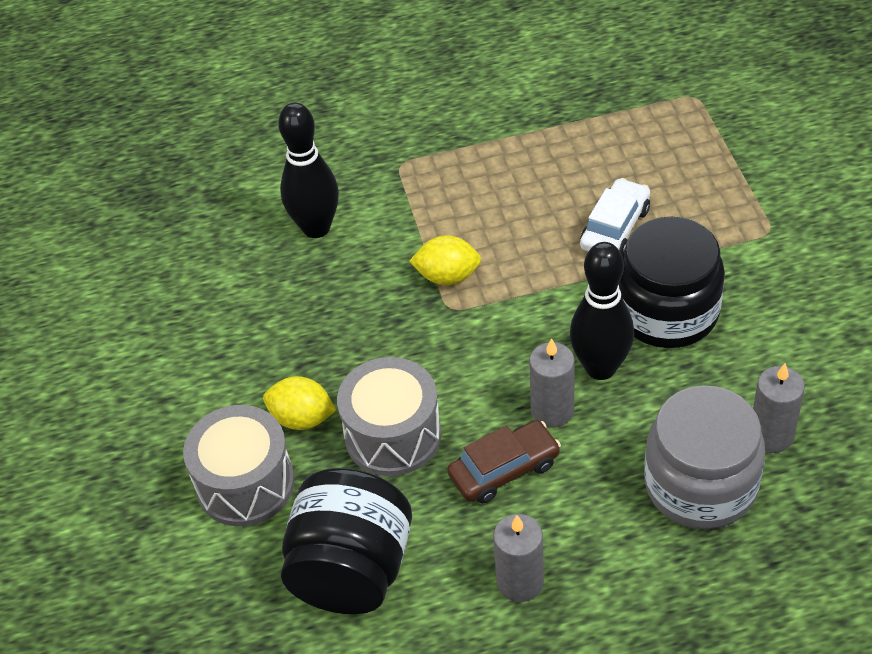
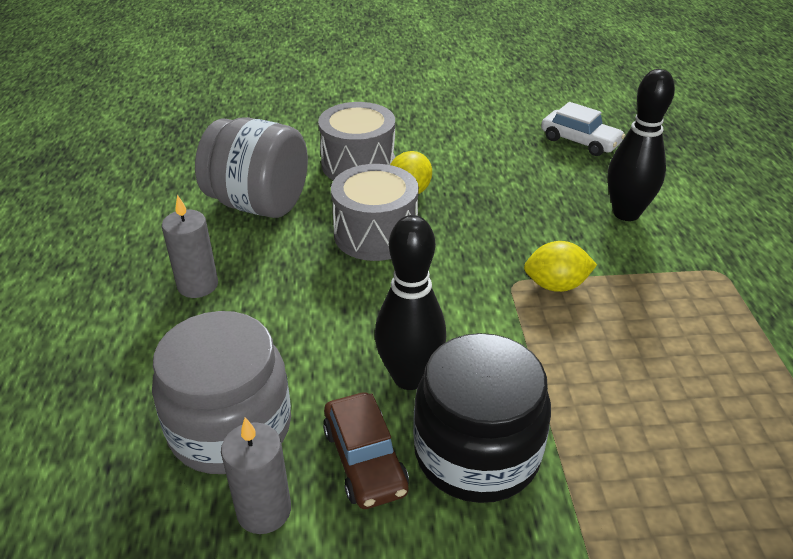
camera: 95 degrees right, 10 degrees down
black jar [281,468,412,614] -> grey jar [195,117,308,218]
yellow lemon [409,235,481,285] -> yellow lemon turned 75 degrees clockwise [524,241,597,292]
brown car [447,420,561,503] -> brown car moved to [323,392,409,509]
grey candle [529,338,575,428] -> none
white car [580,178,650,254] -> white car moved to [541,102,625,156]

